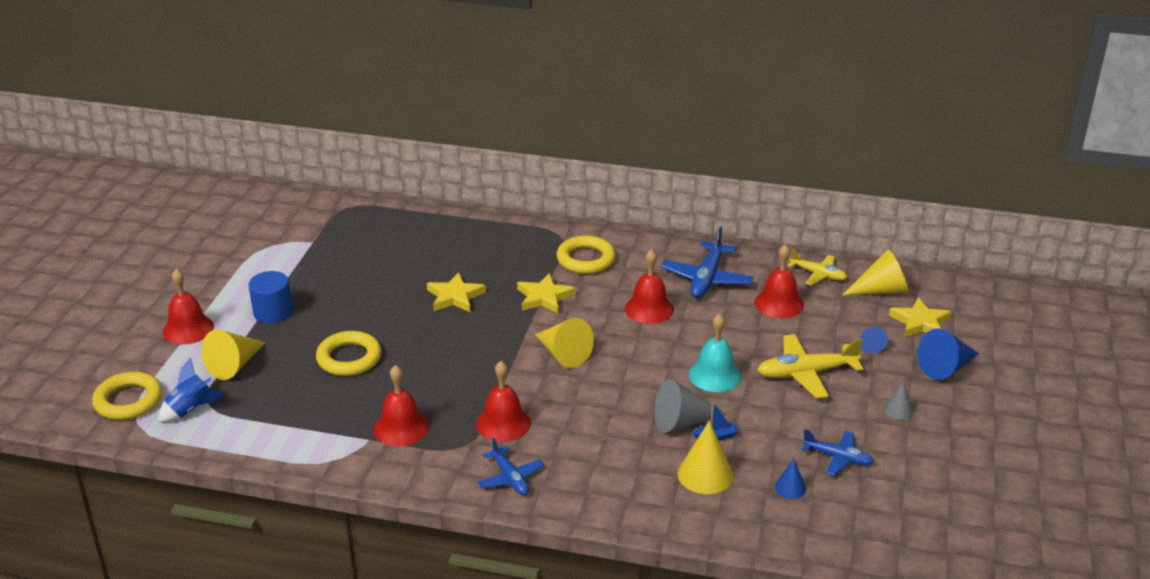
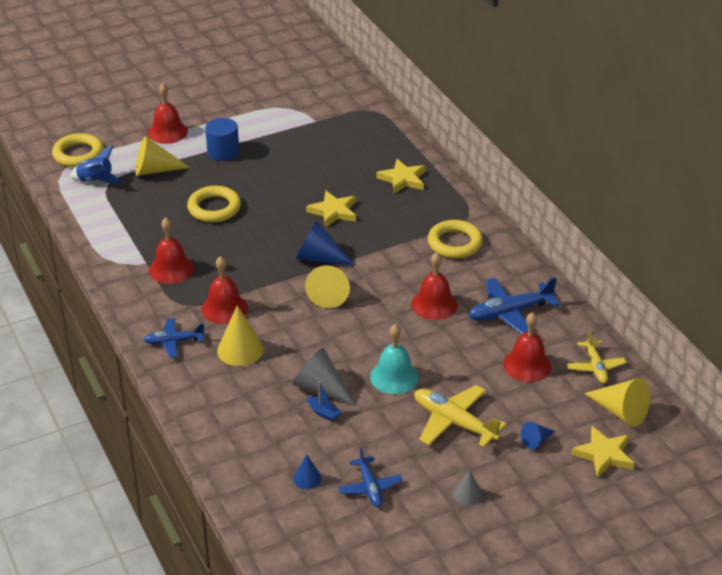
camera: 50 degrees right, 5 degrees up
blue plane [477,438,544,495] -> blue plane turned 60 degrees clockwise [143,318,205,358]
yellow star [517,273,576,314] -> yellow star moved to [376,159,426,194]
yellow cone [678,421,734,494] -> yellow cone moved to [217,305,264,366]
blue cone [918,328,979,380] -> blue cone moved to [296,220,355,266]

